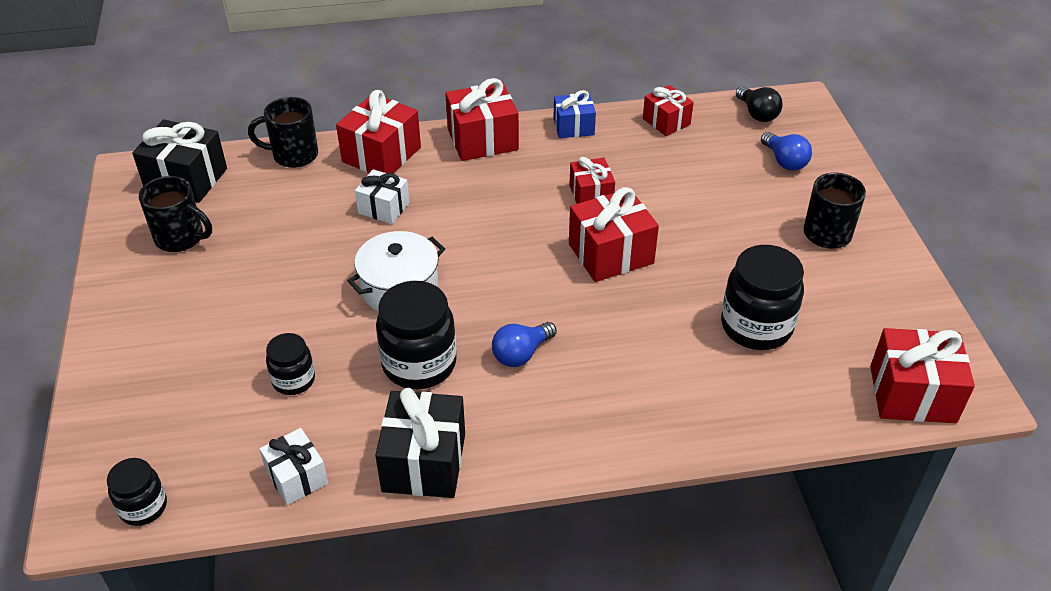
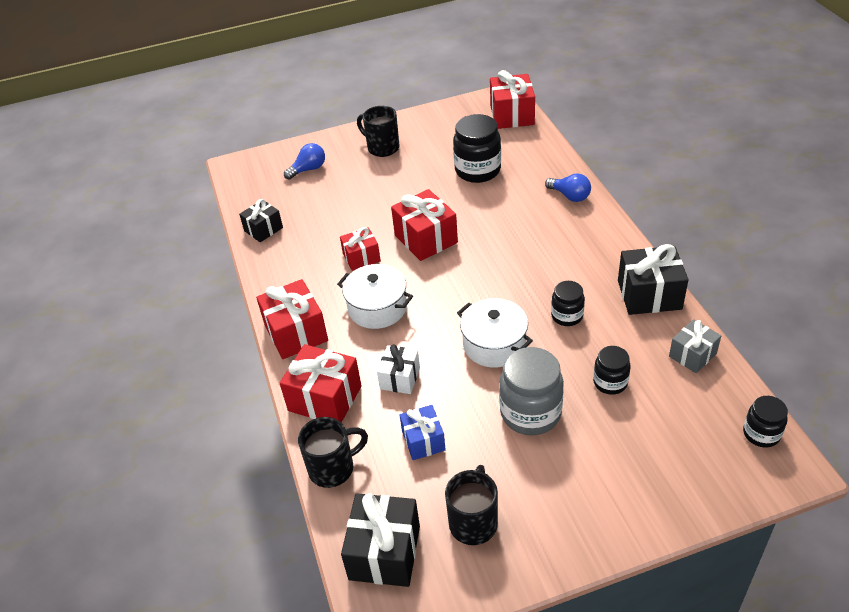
camera: 95 degrees left, 0 degrees up
black mug [248,97,318,168] -> black mug turned 105 degrees counterclockwise [298,417,368,488]
white gift [259,428,328,505] -> grey gift [669,319,721,373]
black jar [376,281,457,389] -> black jar [551,281,585,326], size x0.57
blue light bulb [492,322,557,367] -> blue light bulb moved to [545,173,591,202]
blue gift [553,90,596,138] -> blue gift moved to [400,405,446,460]
red gift [643,85,694,136] -> black gift [239,199,283,242]
black light bulb [736,86,783,122] -> none
none -> white pot [337,264,413,329]
none -> grey jar [499,347,564,435]

